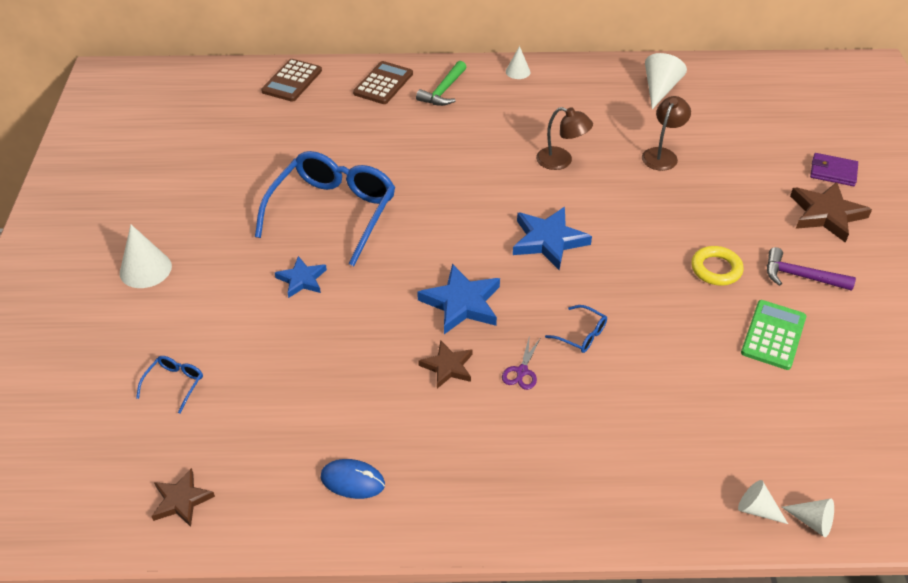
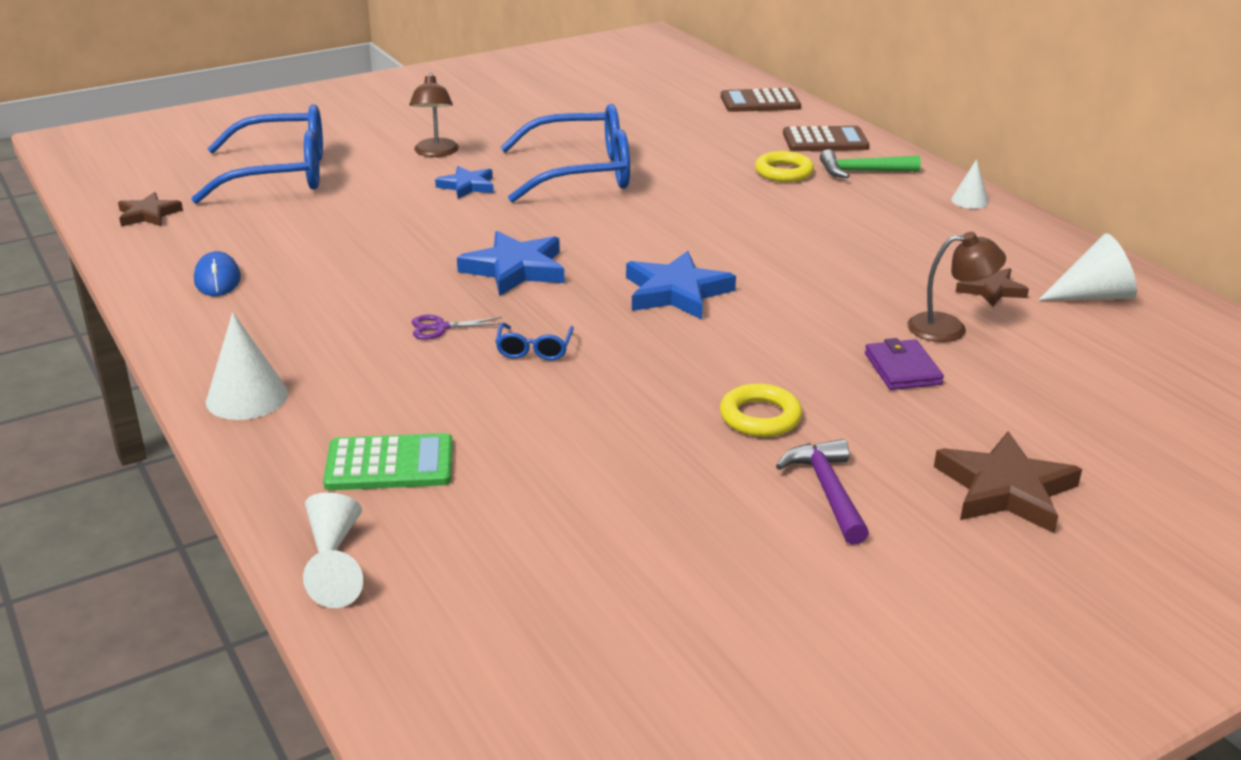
camera: 60 degrees right, 15 degrees down
white cone [120,225,172,288] -> white cone moved to [206,312,288,420]
blue glasses [136,356,203,414] -> blue glasses [191,104,323,204], size x2.49
brown star [418,340,472,389] -> brown star moved to [956,268,1029,307]
brown lamp [536,107,593,170] -> brown lamp moved to [410,73,459,157]
green calculator [741,300,806,370] -> green calculator moved to [323,433,453,490]
purple wallet [810,153,858,186] -> purple wallet moved to [865,338,944,390]
none -> yellow ring [755,151,814,182]

